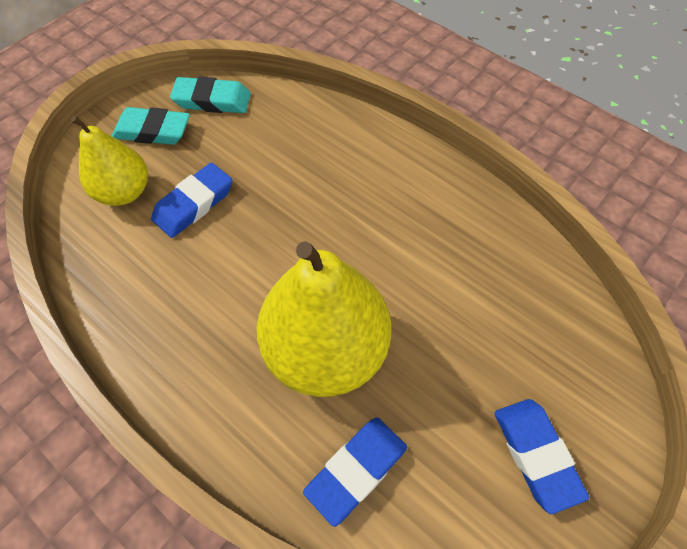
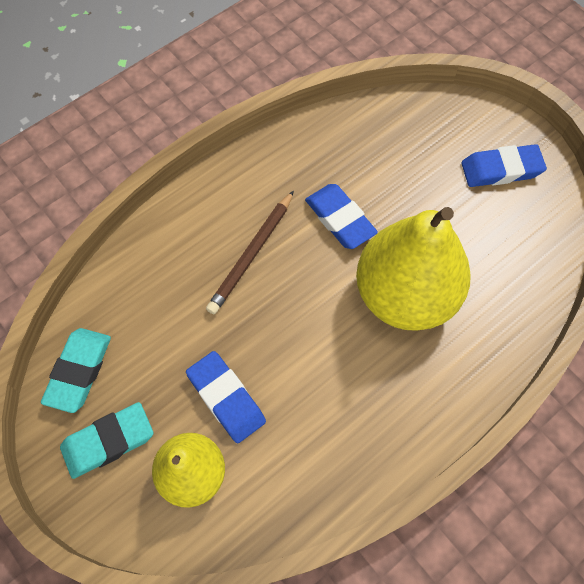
camera: 80 degrees left, 5 degrees up
turquoise eraser [112,107,190,145] -> turquoise eraser turned 45 degrees clockwise [60,402,154,479]
blue eraser [303,418,407,527] -> blue eraser moved to [305,184,378,249]
none -> brown pencil [206,191,294,314]

